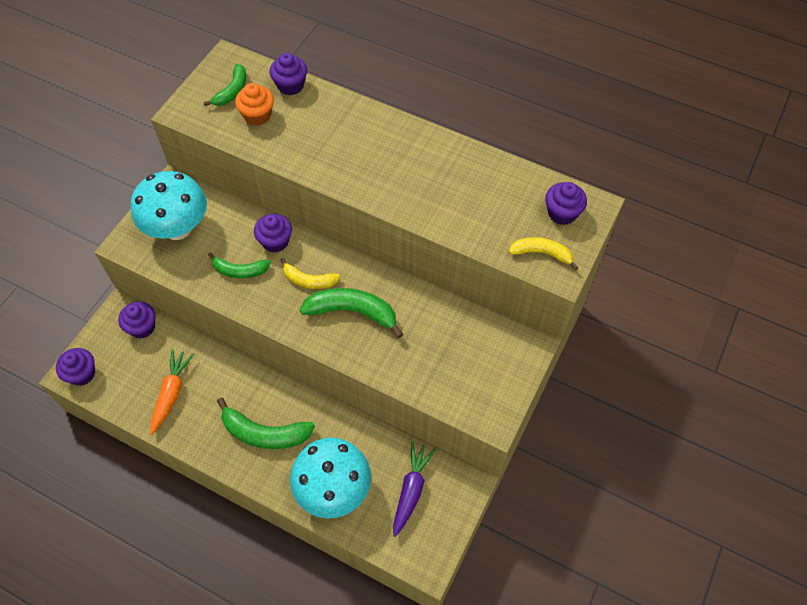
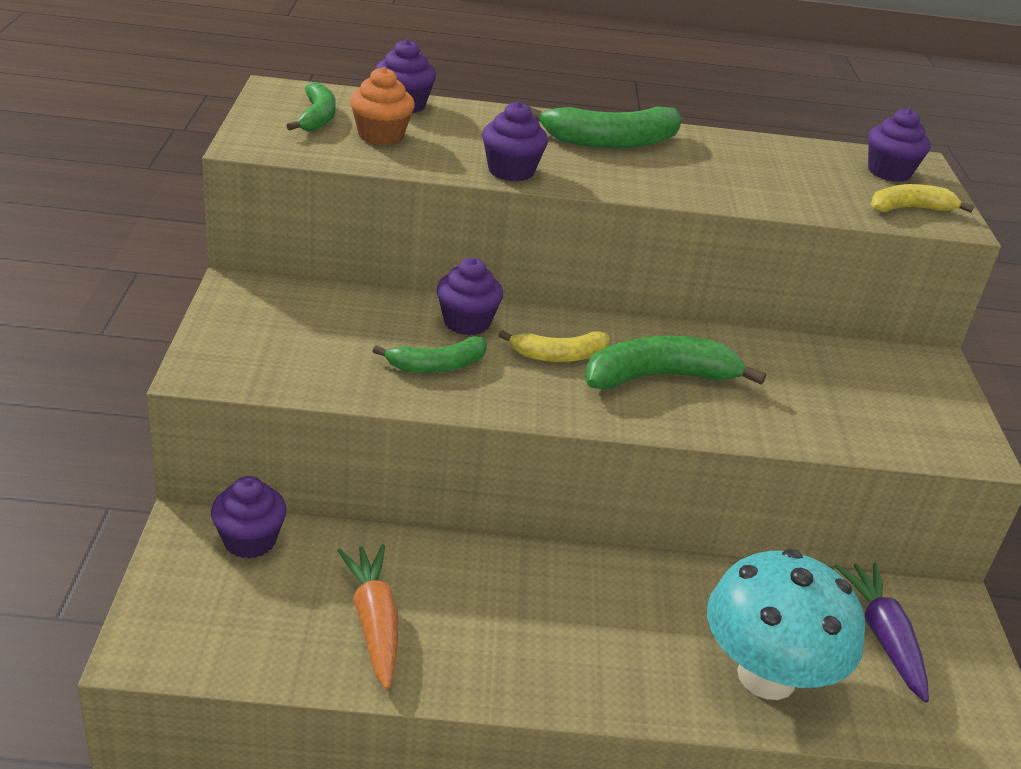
camera: 30 degrees left, 25 degrees down
purple cupcake [56,348,95,386] -> purple cupcake moved to [482,101,548,181]
turquoise mushroom [130,171,207,240] -> none
green banana [217,398,315,449] -> green banana moved to [529,106,682,149]

